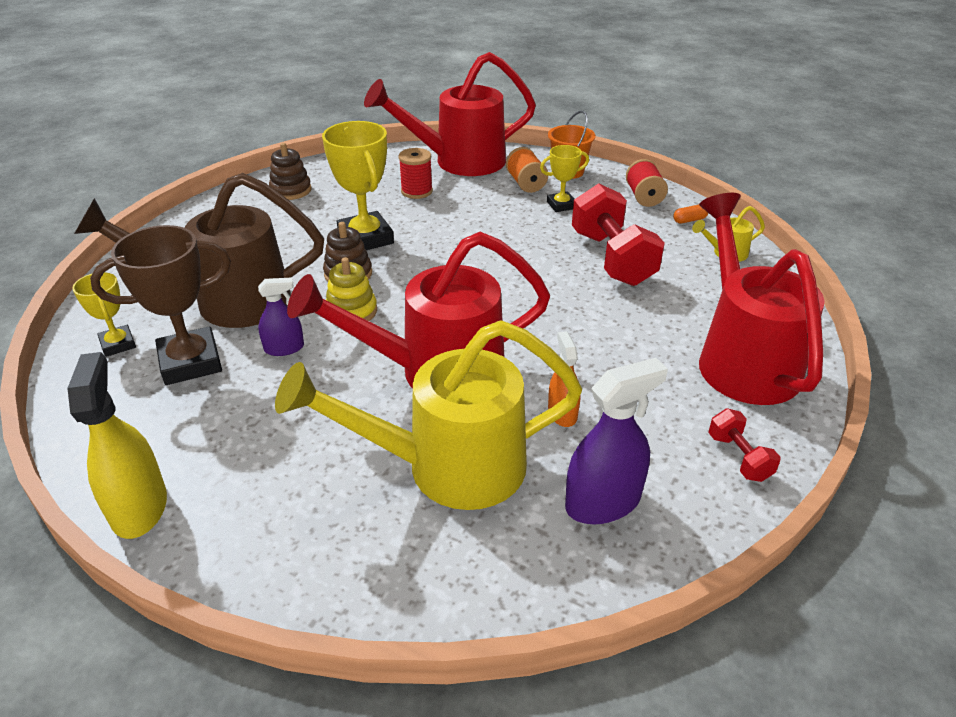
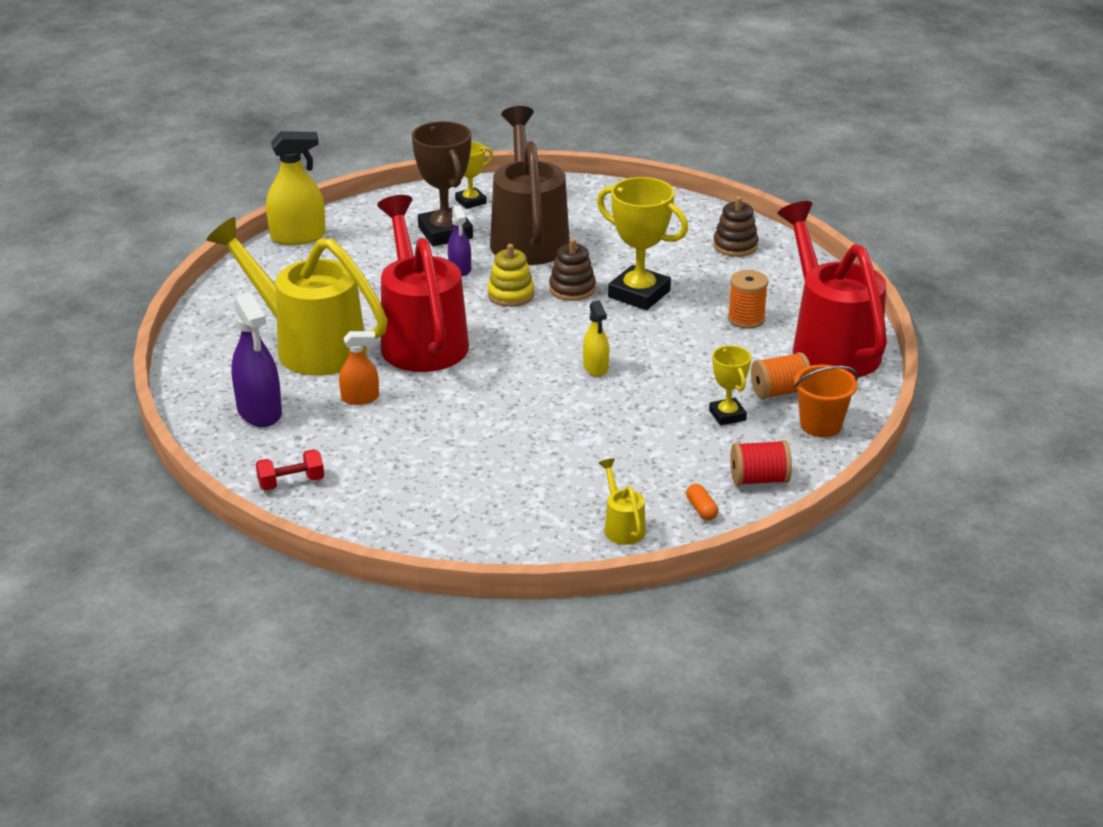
camera: 90 degrees right, 5 degrees down
yellow watering can [275,320,583,510] -> yellow watering can turned 45 degrees counterclockwise [206,217,388,376]
yellow trophy [322,121,394,250] -> yellow trophy turned 60 degrees clockwise [597,177,688,310]
red spool [399,148,433,199] -> orange spool [728,270,768,329]
red dumbbell [572,183,665,286] -> none
red watering can [699,193,825,405] -> none
none -> yellow spray bottle [583,300,609,377]

